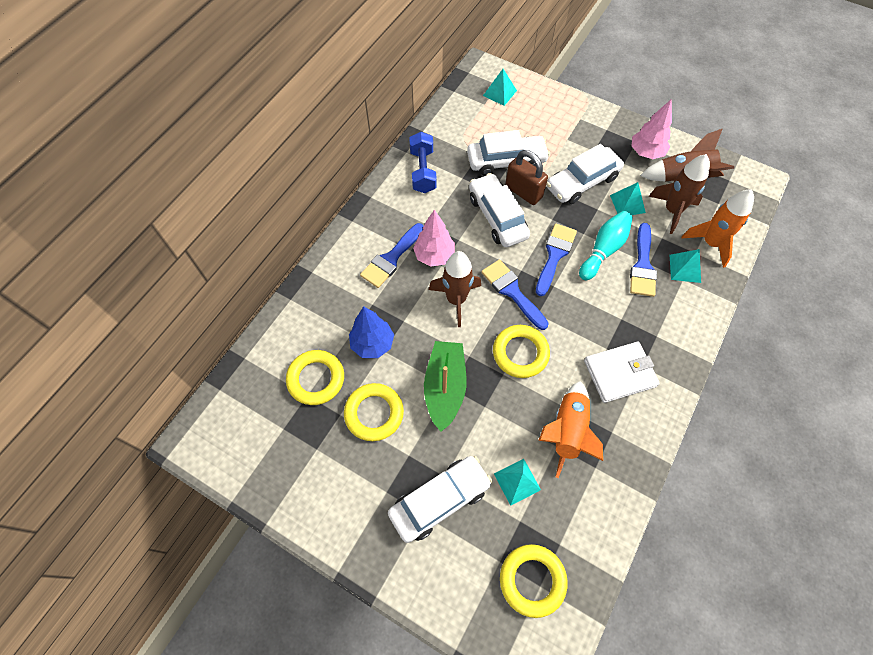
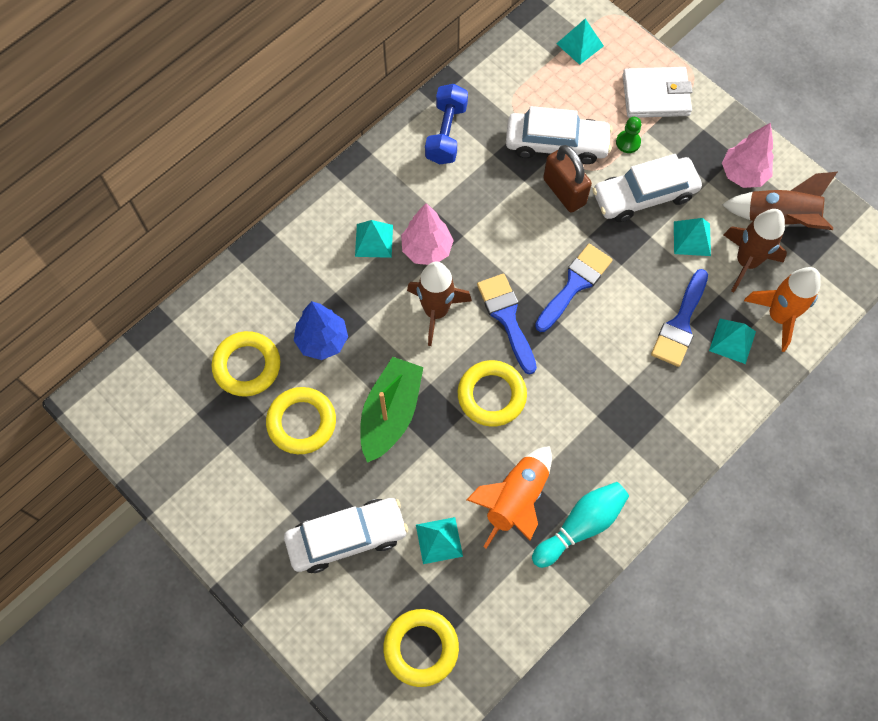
camera: 15 degrees right, 5 degrees up
blue brush [360,223,424,288] -> turquoise pyramid [355,220,393,258]
white car [469,173,530,247] -> none
turquoise bowling pin [579,211,633,280] -> turquoise bowling pin moved to [532,482,629,568]
white wallet [584,342,660,403] -> white wallet moved to [622,67,693,118]
none -> green pawn [616,117,641,153]

